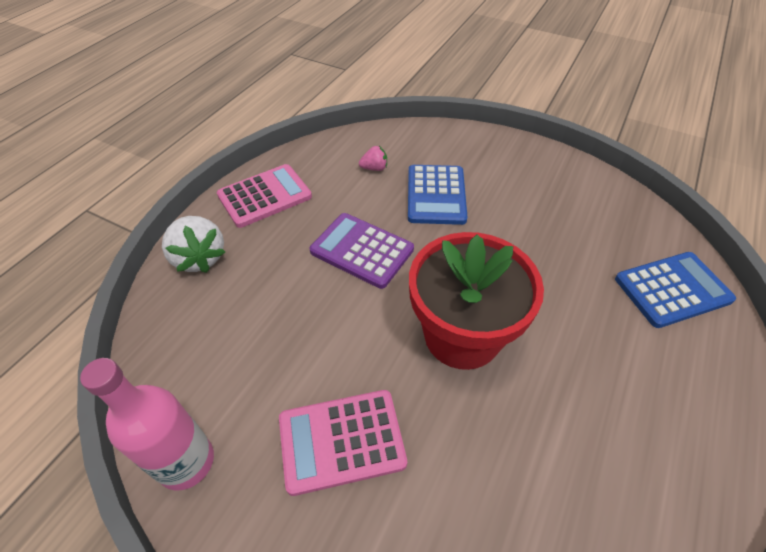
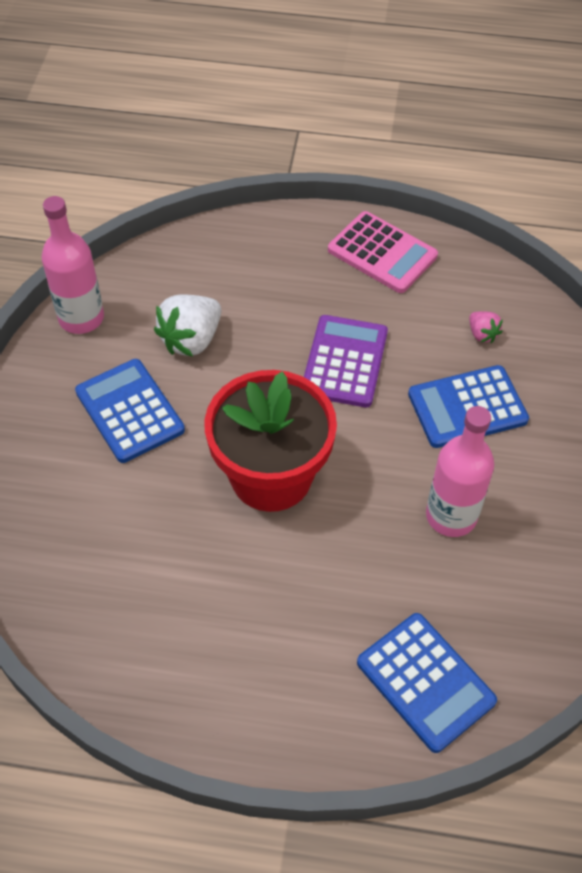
camera: 70 degrees right, 5 degrees up
white strawberry [162,216,225,273] -> white strawberry moved to [154,294,221,357]
pink calculator [279,390,407,496] -> blue calculator [75,359,185,463]
none -> pink bottle [426,406,494,537]

